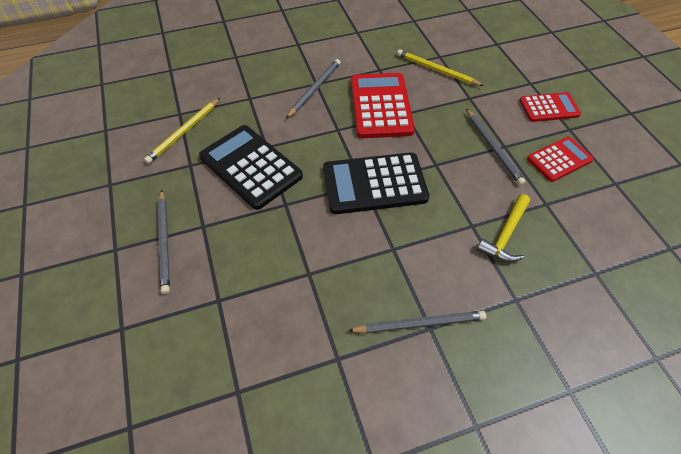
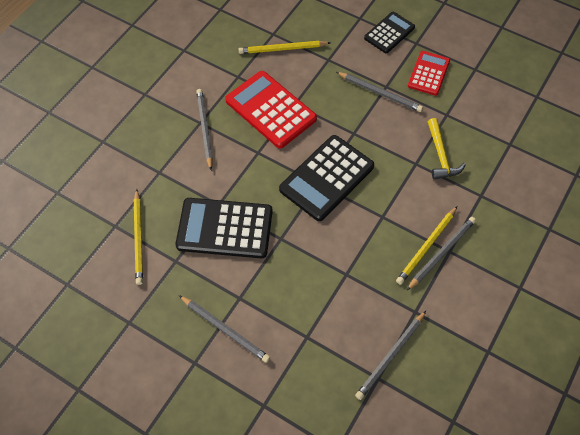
camera: 40 degrees left, 5 degrees up
red calculator [519,92,581,122] -> black calculator [364,12,415,53]
none -> grey pencil [355,311,426,400]
none -> yellow pencil [396,206,457,285]

